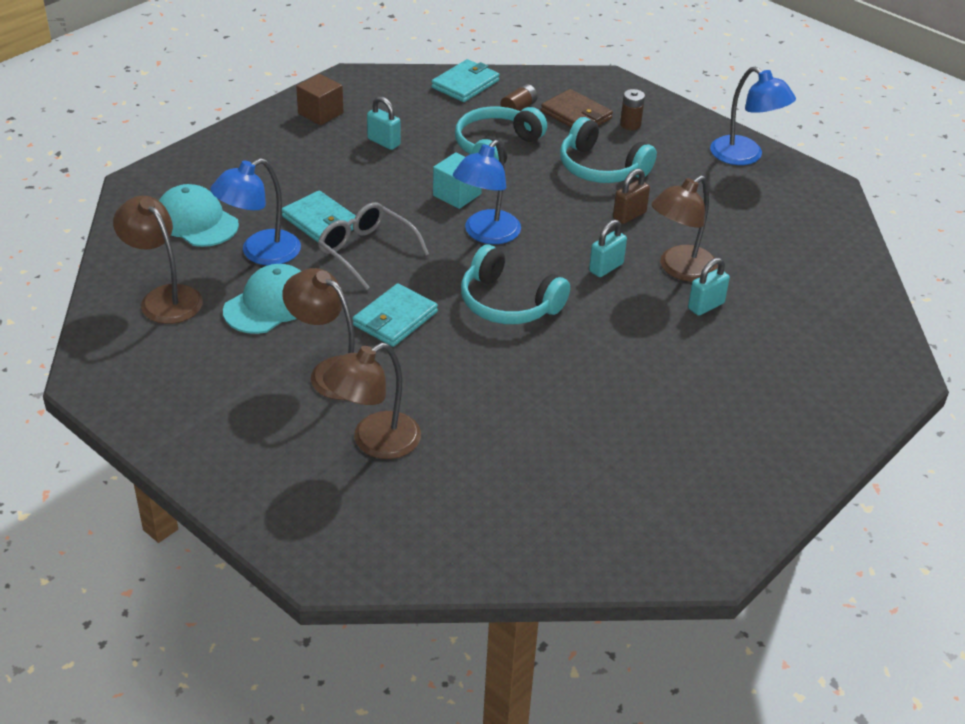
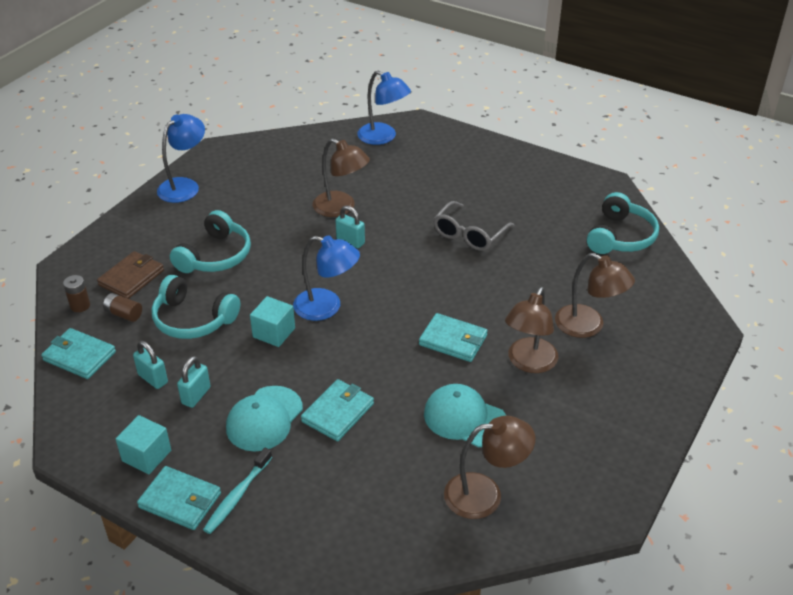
camera: 100 degrees left, 0 degrees up
brown lamp [113,196,203,324] -> brown lamp turned 135 degrees counterclockwise [444,416,536,519]
turquoise cap [159,184,239,247] -> turquoise cap moved to [226,386,303,452]
blue lamp [210,158,301,265] -> blue lamp moved to [357,71,411,145]
brown cube [296,74,344,125] -> turquoise cube [116,415,171,474]
grey glasses [318,202,429,290] -> grey glasses moved to [433,201,515,251]
turquoise headphones [461,245,570,324] -> turquoise headphones moved to [587,192,659,254]
brown padlock [613,168,650,224] -> none
brown battery [620,89,645,130] -> brown battery moved to [63,275,90,312]
turquoise padlock [688,258,730,316] -> turquoise padlock moved to [133,341,168,389]
none -> turquoise wallet [137,466,221,530]
none -> turquoise toothbrush [203,448,272,534]

